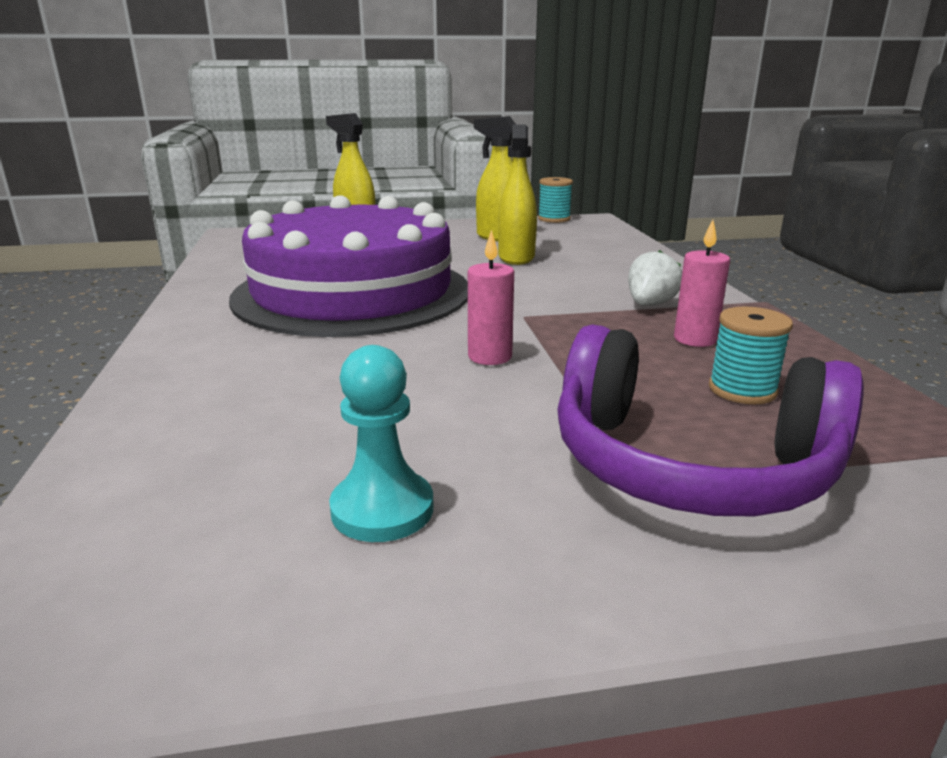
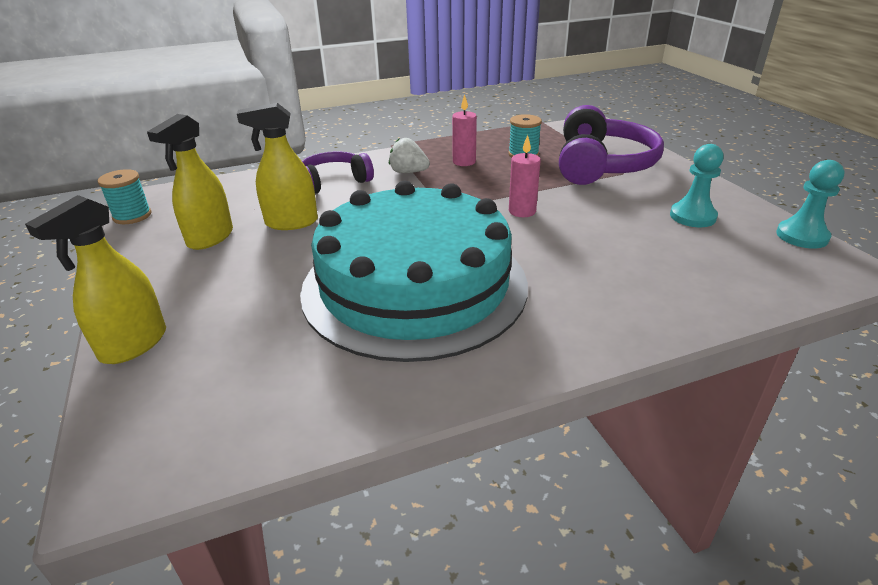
camera: 100 degrees left, 10 degrees up
purple cake [229,195,468,337] -> turquoise cake [300,181,528,362]
none -> purple headphones [302,151,374,193]
none -> turquoise pawn [776,160,844,249]

